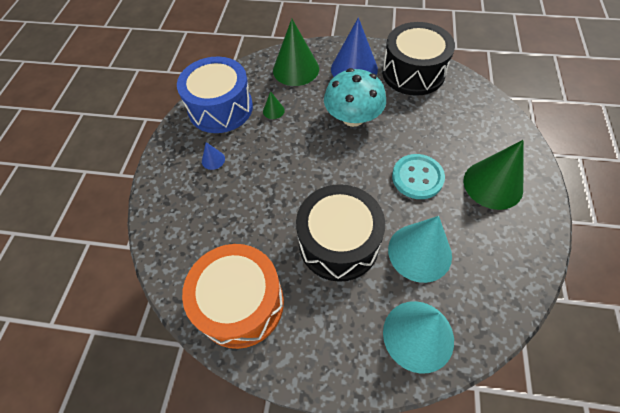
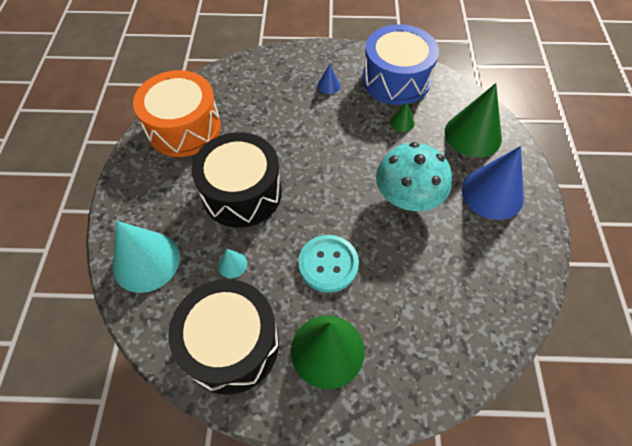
camera: 80 degrees right, 0 degrees up
black drum [382,22,455,96] -> black drum moved to [168,279,279,395]
turquoise cone [388,216,452,283] -> turquoise cone [218,249,247,278], size x0.44

